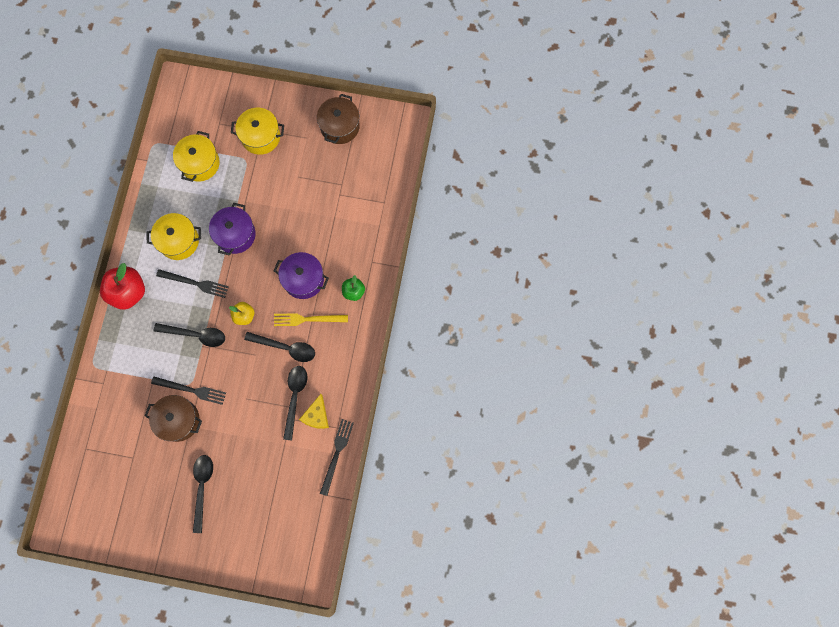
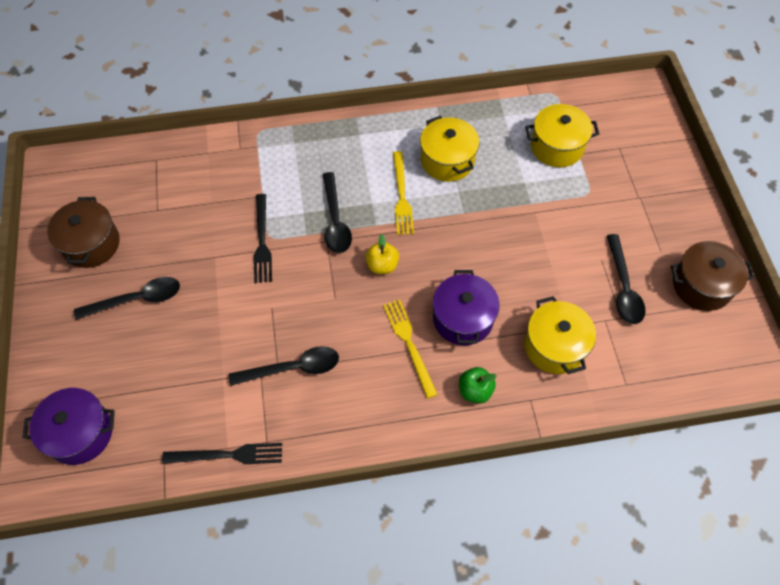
camera: 70 degrees right, 15 degrees down
red apple [100,263,145,310] -> none
brown pot [144,395,202,442] -> brown pot moved to [47,197,120,268]
black fork [156,269,229,298] -> yellow fork [393,151,414,235]
purple pot [209,203,256,256] -> purple pot moved to [22,388,115,465]
yellow pot [231,108,284,155] -> yellow pot moved to [524,296,596,374]
black spoon [244,332,315,362] -> black spoon moved to [607,234,646,324]
yellow cheese [299,394,329,429] -> none

